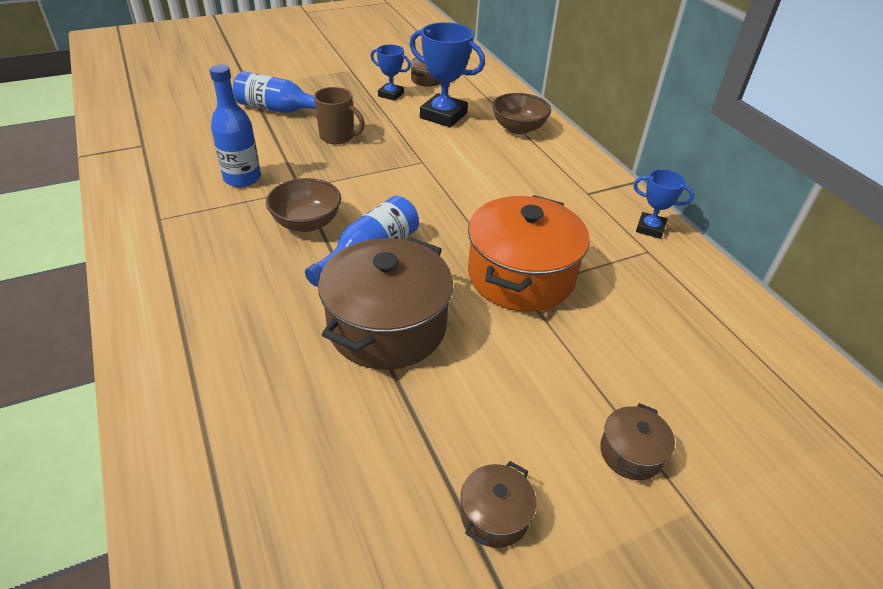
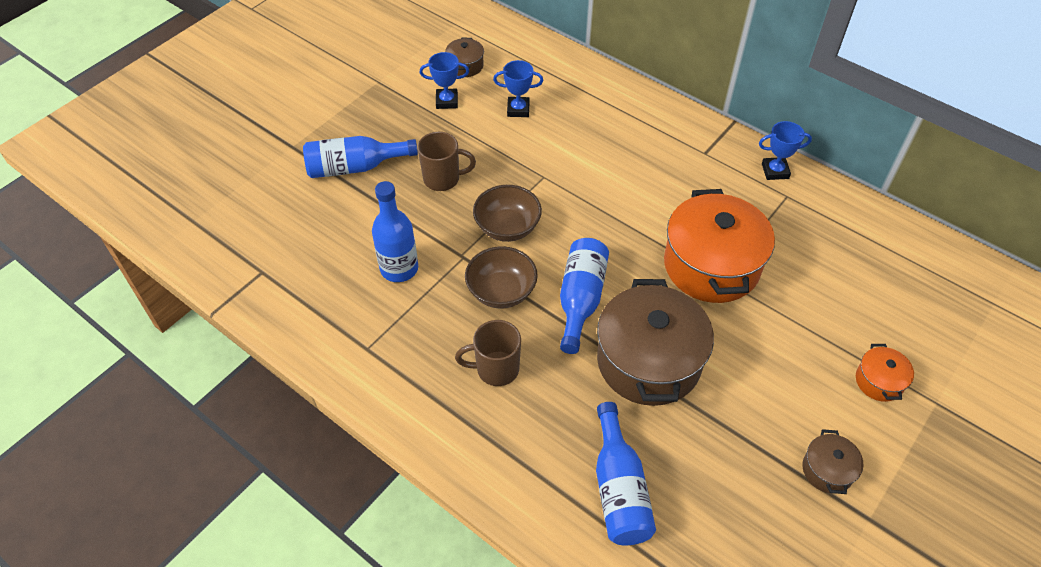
camera: 25 degrees left, 10 degrees up
blue trophy [409,22,485,128] -> blue trophy [493,60,543,117], size x0.57
brown bowl [492,93,551,134] -> brown bowl moved to [473,185,542,242]
brown pot [600,403,675,480] -> orange pot [856,344,914,402]
none -> brown mug [455,320,521,386]
none -> blue bottle [596,402,656,545]

